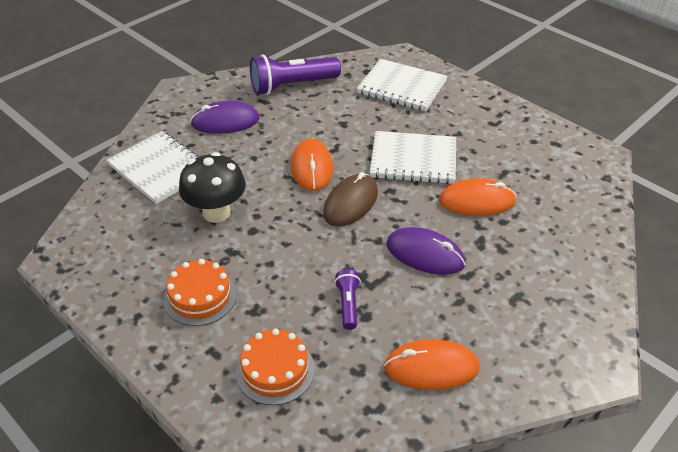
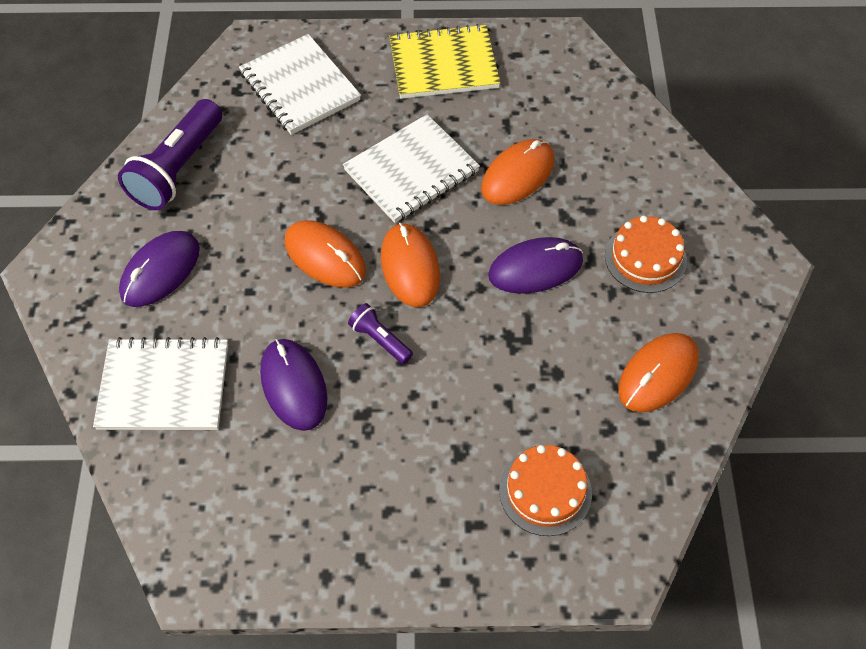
camera: 45 degrees left, 15 degrees up
orange cake [163,259,237,326] -> orange cake moved to [605,215,687,293]
black mushroom [179,152,246,223] -> purple mouse [260,339,328,431]
brown mouse [323,172,378,227] -> orange mouse [381,223,440,307]
purple flashlight [334,269,361,330] -> purple flashlight moved to [348,303,413,364]
white notebook [357,59,448,111] -> white notebook turned 75 degrees clockwise [239,34,361,135]
none -> yellow notebook [389,24,500,99]

